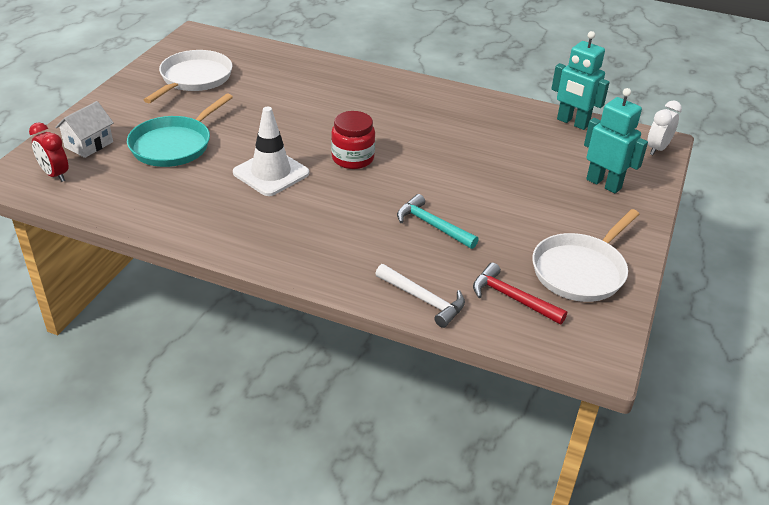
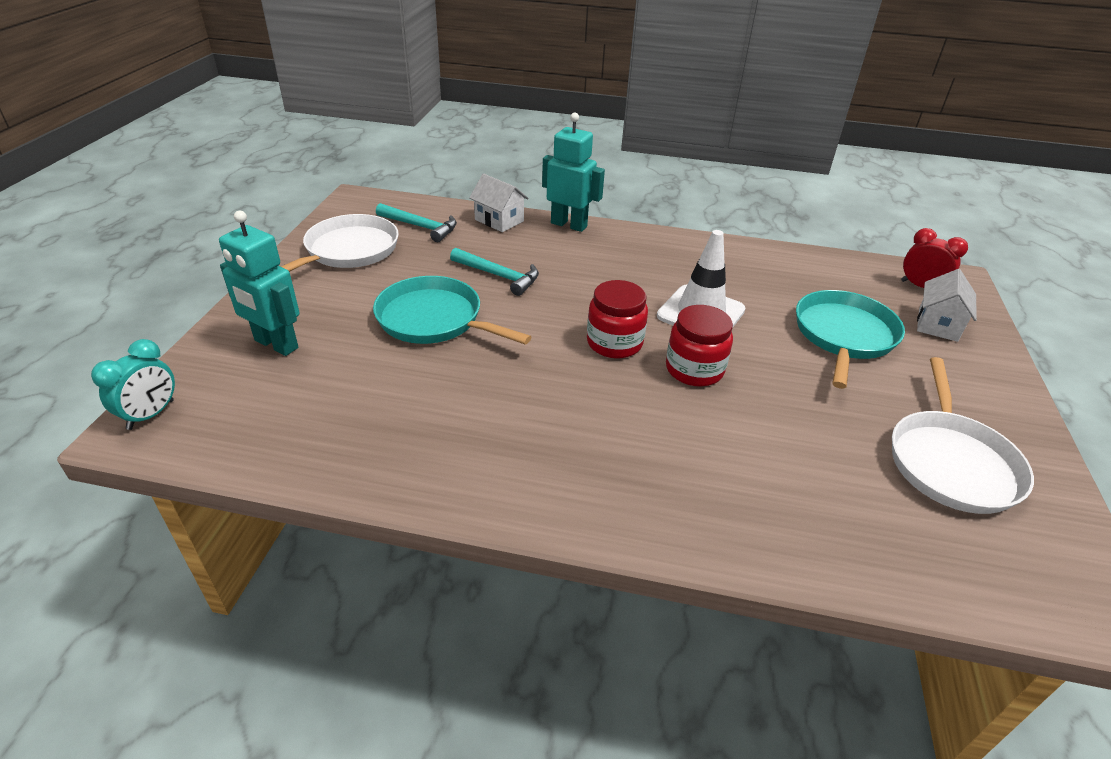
camera: 170 degrees right, 0 degrees up
white hammer [375,264,465,328] -> white house [469,174,529,232]
red hammer [473,262,567,324] -> turquoise hammer [376,203,457,242]
turquoise robot [551,31,610,130] -> turquoise robot moved to [542,112,605,232]
white clock [648,100,682,155] -> turquoise clock [91,339,175,430]
none -> turquoise pan [373,276,531,345]
none -> red jar [666,305,733,387]

